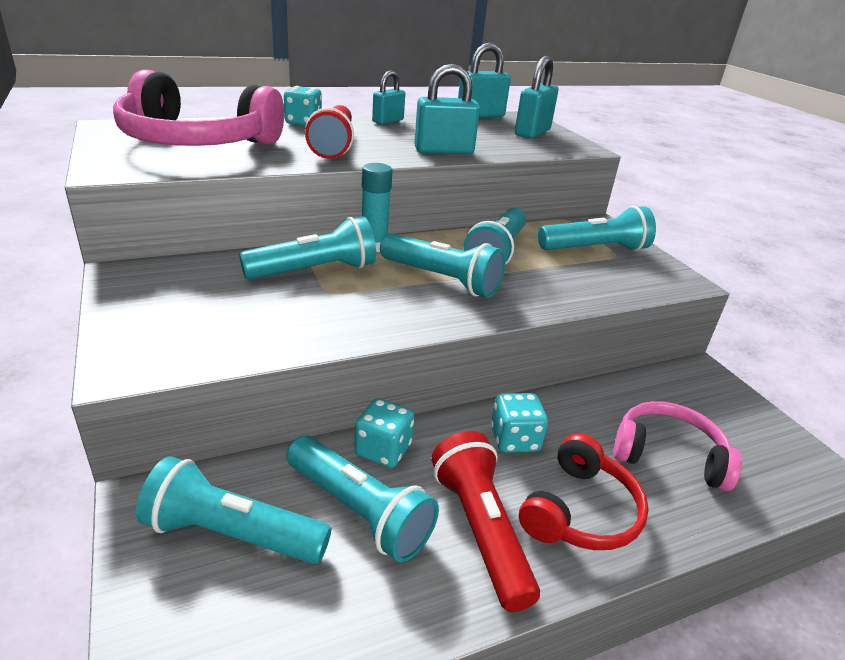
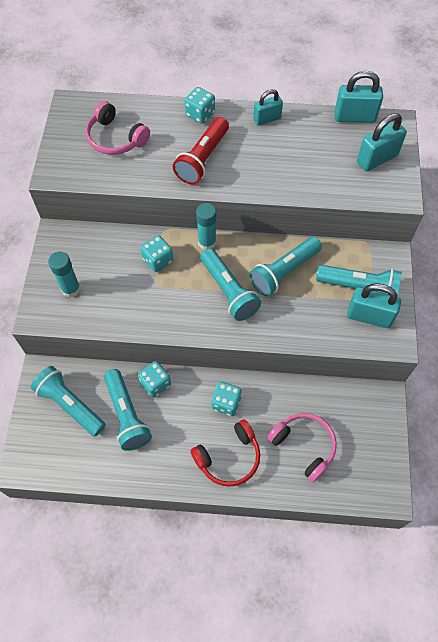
camera: 30 degrees right, 30 degrees up
pink headphones [113,70,284,146] -> pink headphones [85,101,150,155], size x0.59
turquoise flashlight [239,216,376,280] -> turquoise dice [141,235,173,272]
turquoise padlock [414,64,480,154] -> turquoise padlock moved to [347,283,401,328]
red flashlight [431,431,540,612] -> none
none -> turquoise glue stick [48,252,80,298]

